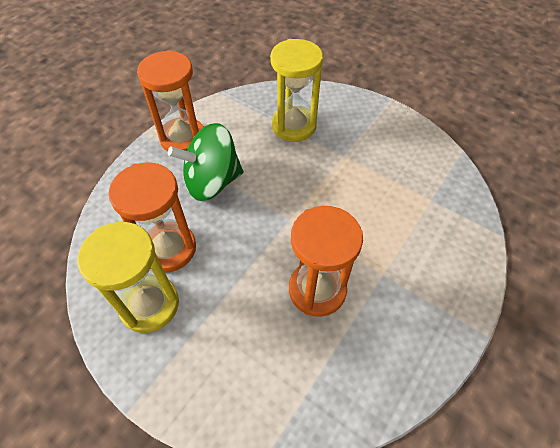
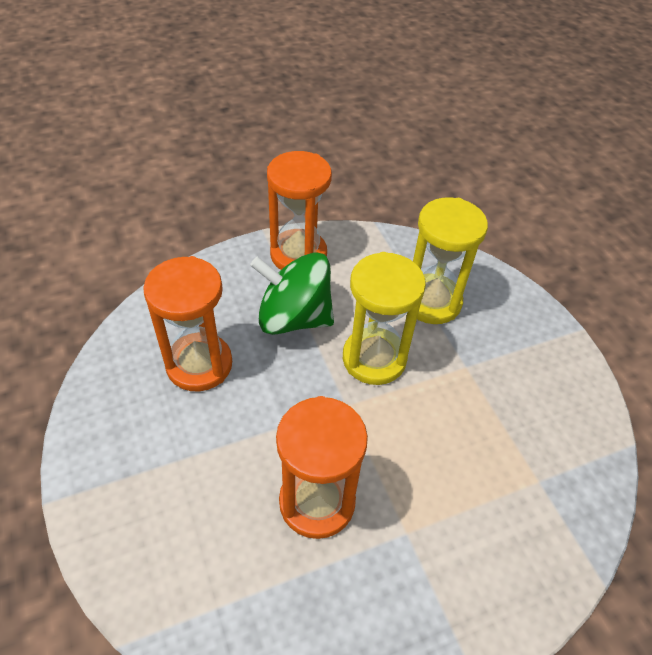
camera: 30 degrees right, 5 degrees down
yellow hourglass [78,222,179,333] -> yellow hourglass moved to [343,252,426,385]

